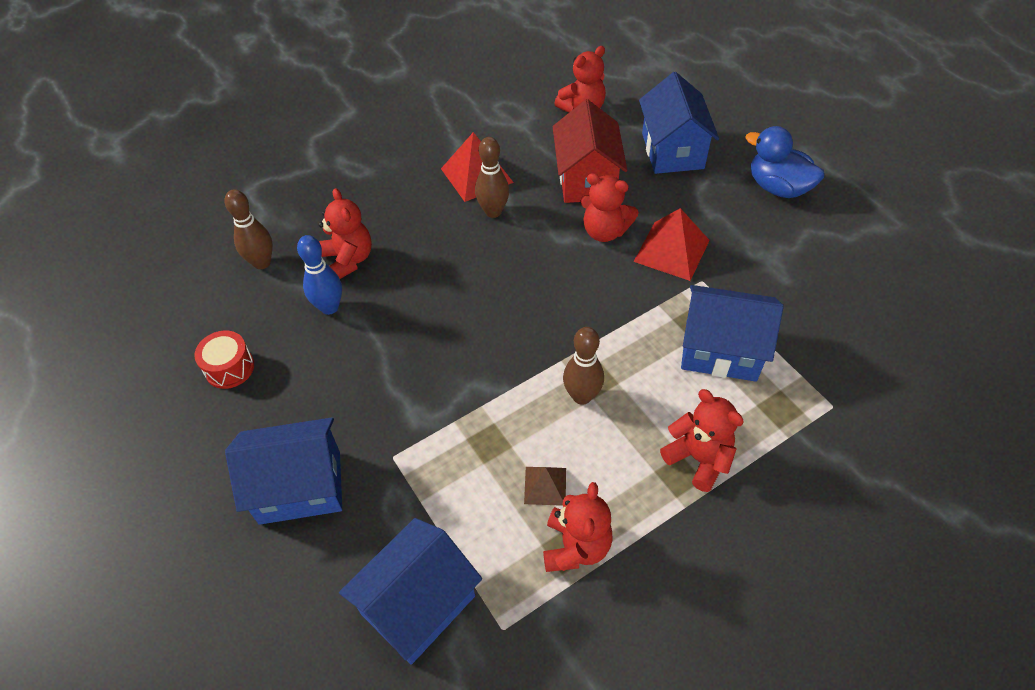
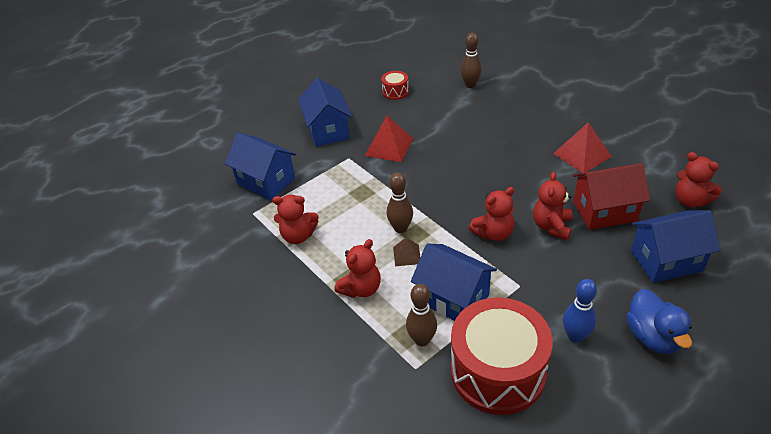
camera: 85 degrees right, 10 degrees down
blue bowling pin [297,235,342,315] -> blue bowling pin moved to [563,279,597,343]
red teddy bear [319,188,372,279] -> red teddy bear moved to [469,187,514,241]
brown bowling pin [475,137,509,218] -> brown bowling pin moved to [406,284,437,347]
brown pyramid [524,467,566,506] -> brown pyramid moved to [393,238,420,266]
red pyramid [634,208,710,281] -> red pyramid moved to [365,116,413,162]
blue house [681,285,783,382] -> blue house turned 60 degrees counterclockwise [411,243,497,321]
blue duck [745,126,825,198] -> blue duck turned 135 degrees clockwise [626,289,692,354]
none -> red drum [451,297,553,415]

